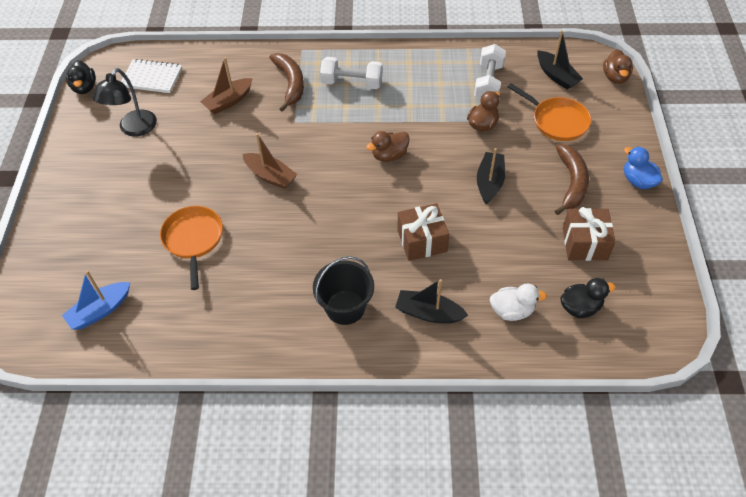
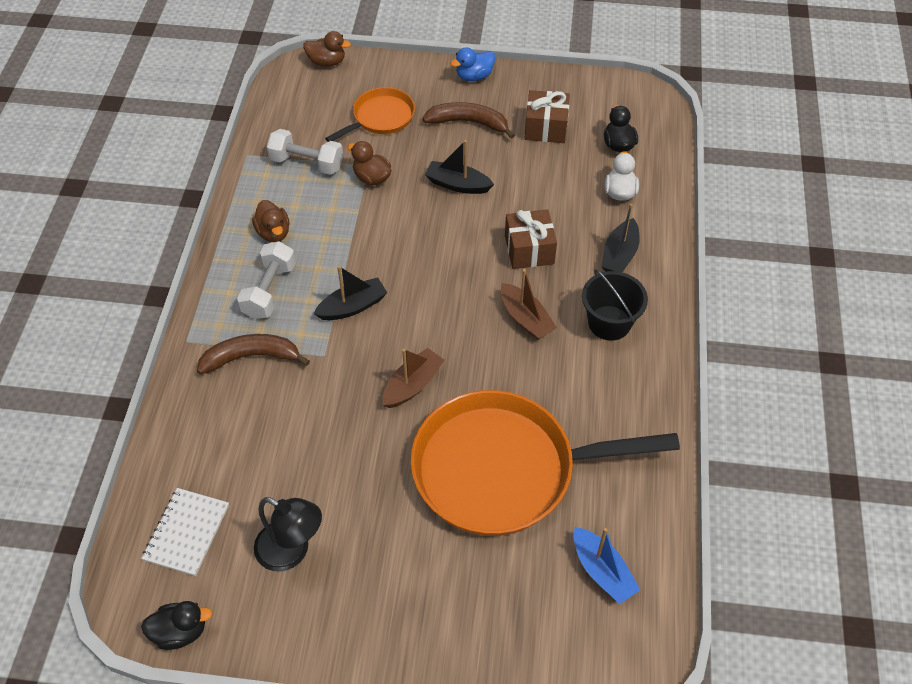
camera: 85 degrees left, 0 degrees up
orange pan [160,206,223,290] -> orange pan [411,390,680,536], size x2.03
brown boat [200,57,253,114] -> brown boat moved to [501,269,557,340]
brown duck [366,131,410,162] -> brown duck moved to [252,200,290,242]
black boat [537,30,583,89] -> black boat moved to [314,266,387,320]

